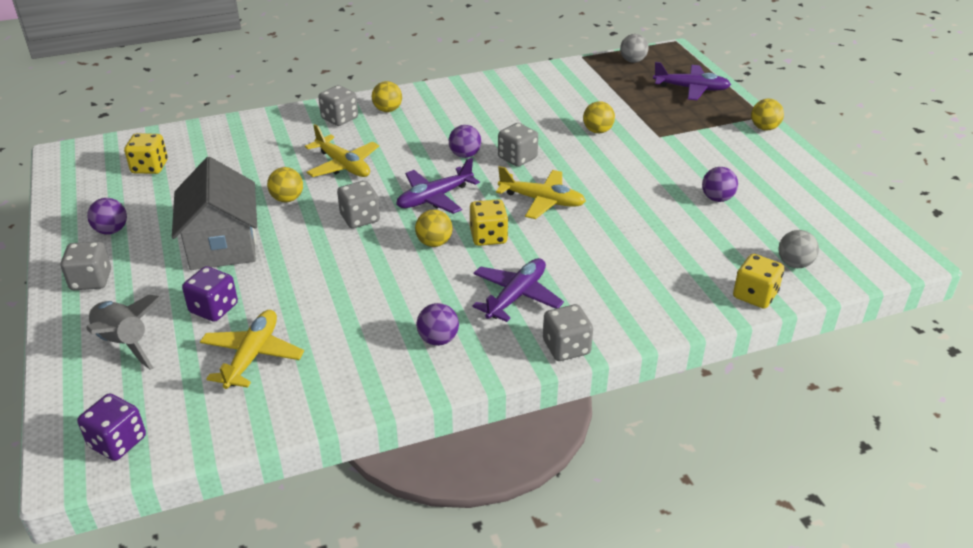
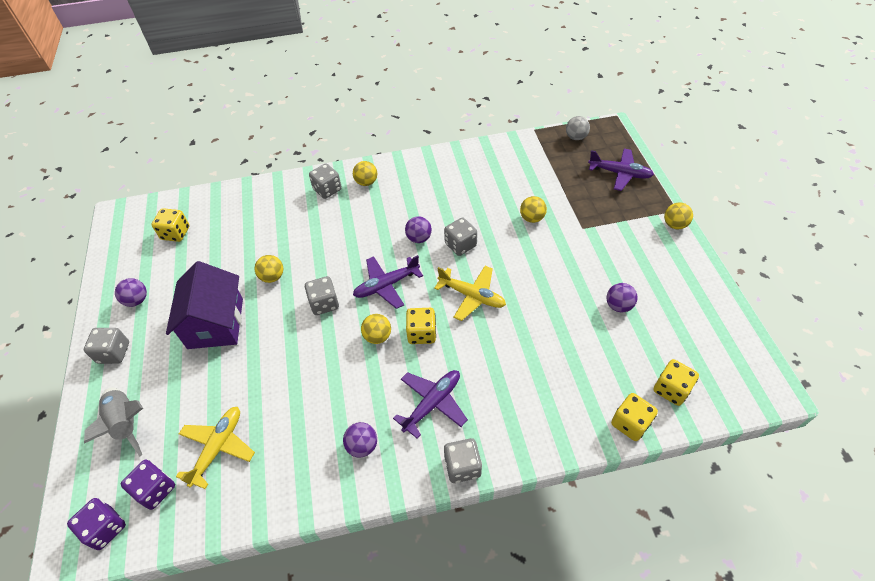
camera: 10 degrees right, 15 degrees up
grey house [172,157,257,270] -> purple house [166,261,243,349]
purple dice [182,266,238,322] -> purple dice moved to [121,460,175,510]
yellow plane [305,124,379,177] -> none
grey ball [778,230,819,268] -> yellow dice [653,359,699,406]

